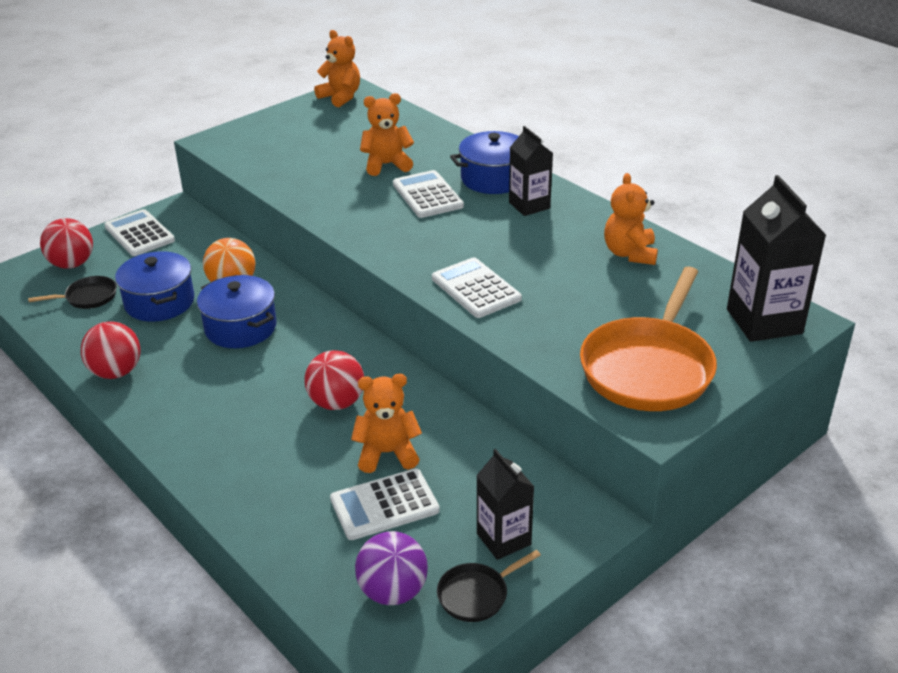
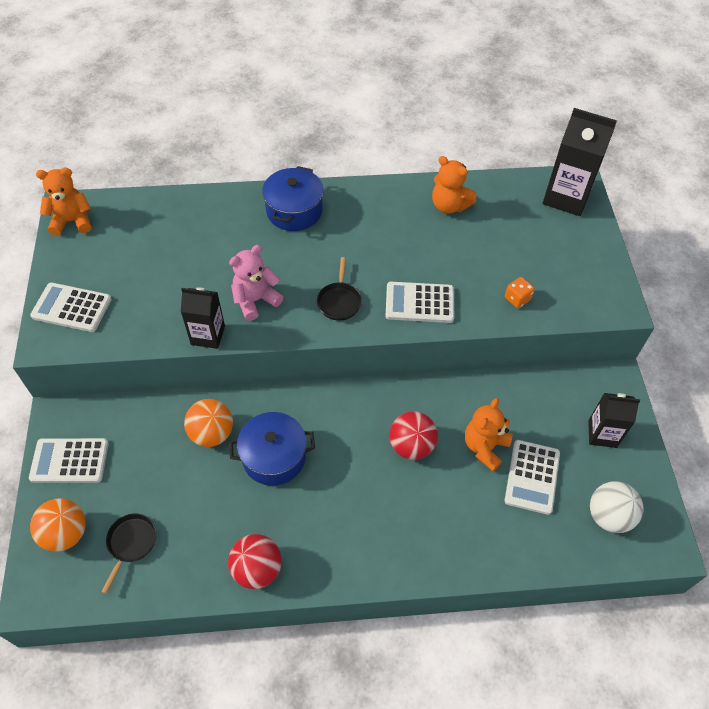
camera: 55 degrees left, 20 degrees up
red ball [40,218,93,269] -> orange ball [30,498,86,552]
blue pot [115,251,194,322] -> none
purple ball [355,531,428,605] -> white ball [590,481,644,533]
orange teddy bear [360,93,414,176] -> none
white calculator [393,170,464,218] -> white calculator moved to [30,282,112,332]
black pan [437,550,541,622] -> black pan moved to [317,257,362,321]
black carton [509,126,553,216] -> black carton moved to [181,287,225,349]
orange pan [580,267,717,411] -> none
none -> pink teddy bear [229,245,283,321]
none -> orange dice [505,277,535,308]

